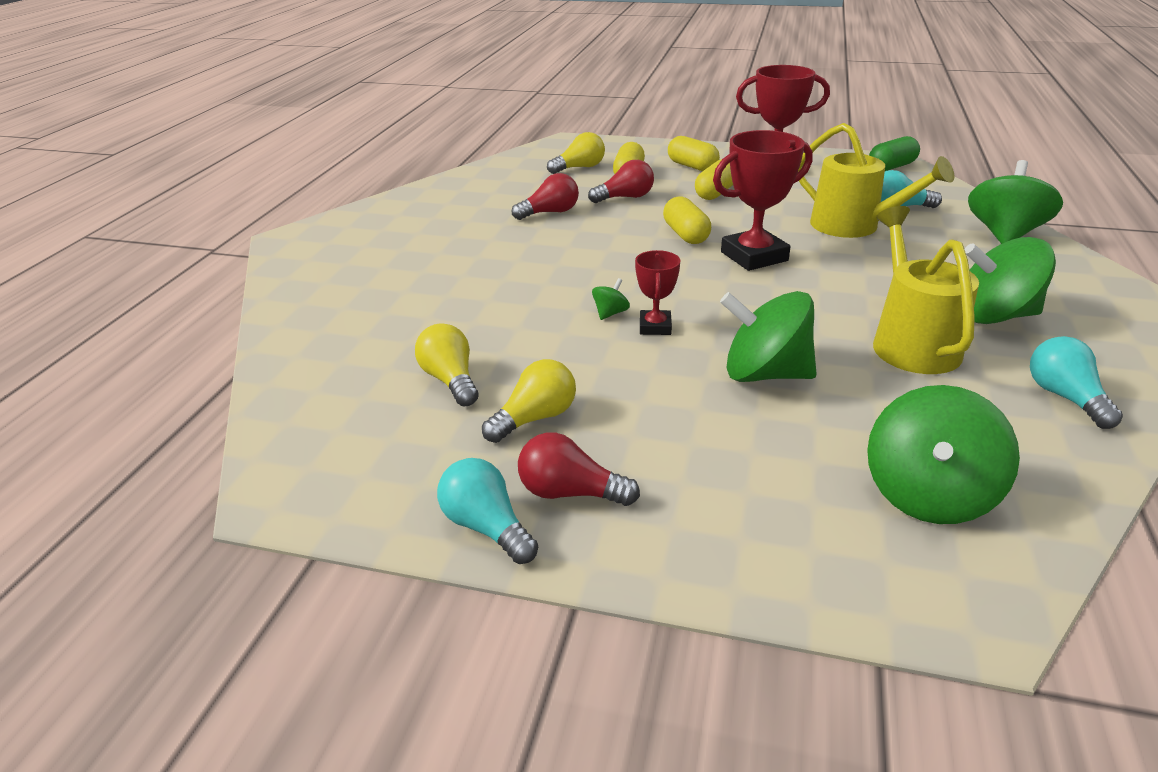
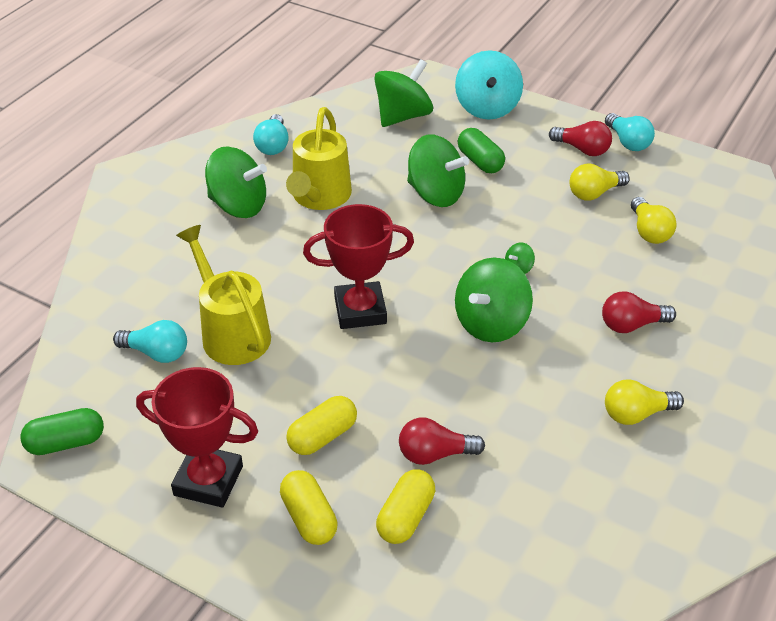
camera: 165 degrees left, 10 degrees up
red light bulb [512,173,579,220] -> red light bulb moved to [602,292,676,333]
yellow light bulb [547,132,605,174] -> yellow light bulb moved to [605,379,684,425]
red trophy [635,250,681,335] -> none
yellow capsule [663,196,711,244] -> none
green spinning top [968,160,1063,244] -> green spinning top moved to [455,258,533,342]
none -> turquoise spinning top [455,50,523,120]
none -> green capsule [458,128,505,173]

